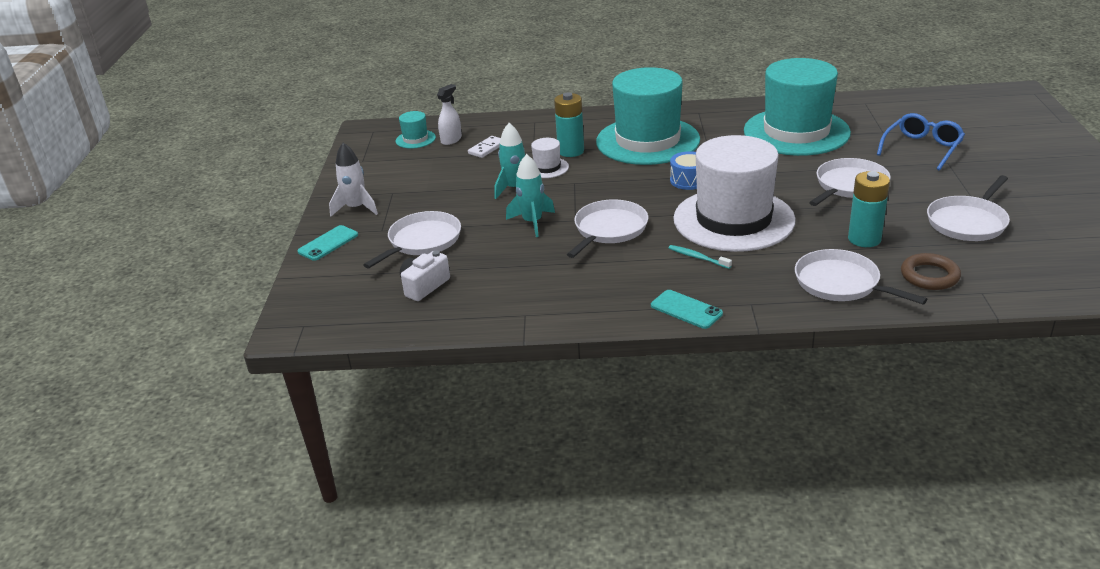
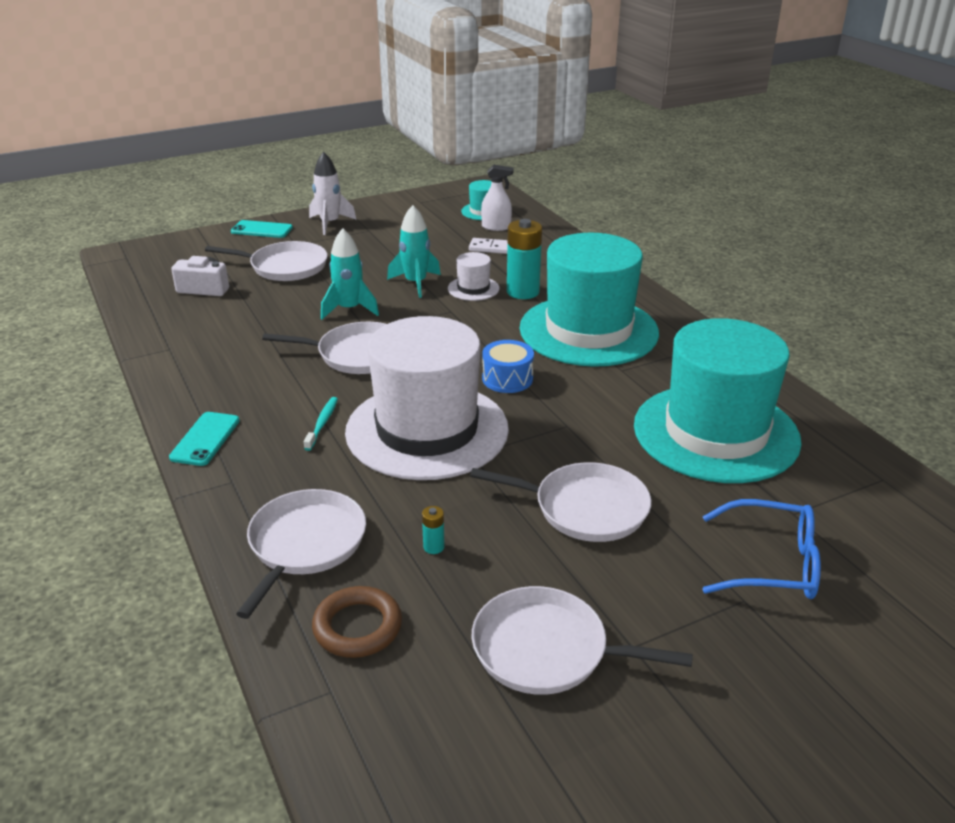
camera: 60 degrees right, 0 degrees up
turquoise battery [848,171,890,247] -> turquoise battery [422,506,445,554], size x0.43

